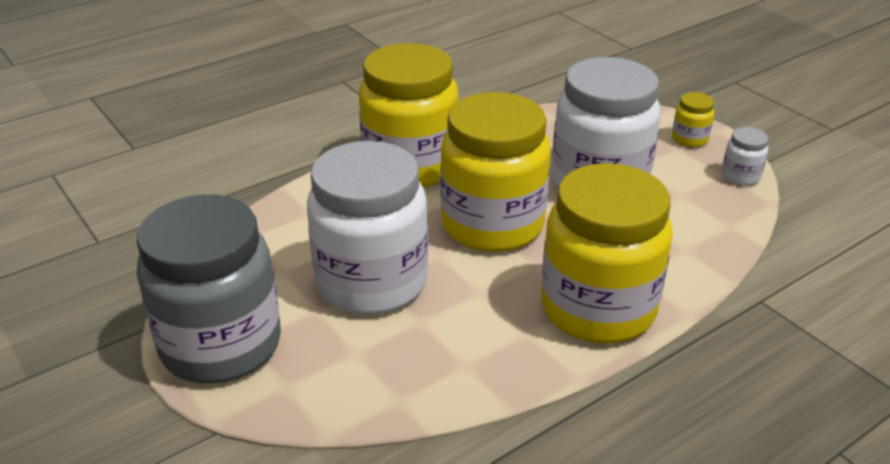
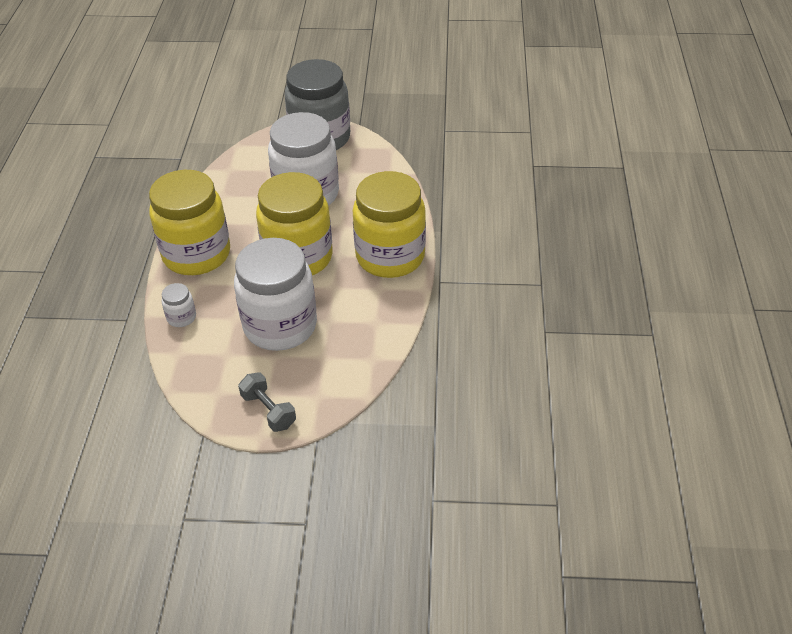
camera: 130 degrees right, 10 degrees up
yellow jar [672,92,714,147] -> grey dumbbell [238,372,296,432]
white jar [722,127,768,186] -> white jar moved to [162,283,196,327]

